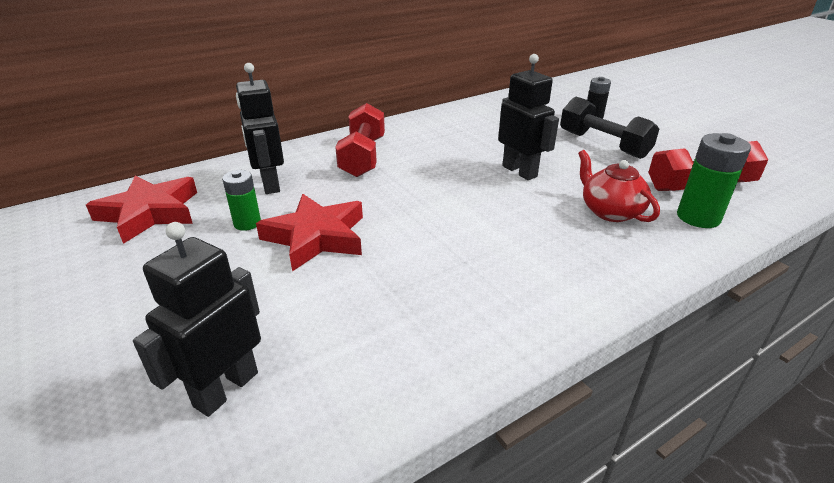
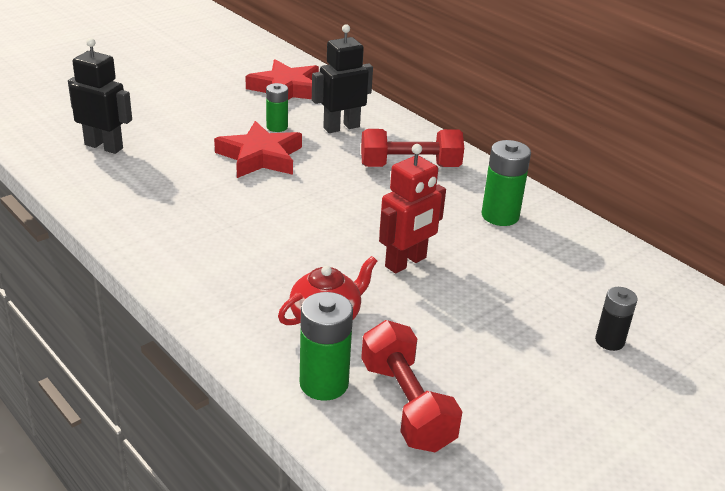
camera: 80 degrees right, 0 degrees up
black robot [498,54,559,180] -> red robot [379,144,446,273]
black dumbbell [560,97,659,159] -> none
none -> green battery [481,140,531,226]

